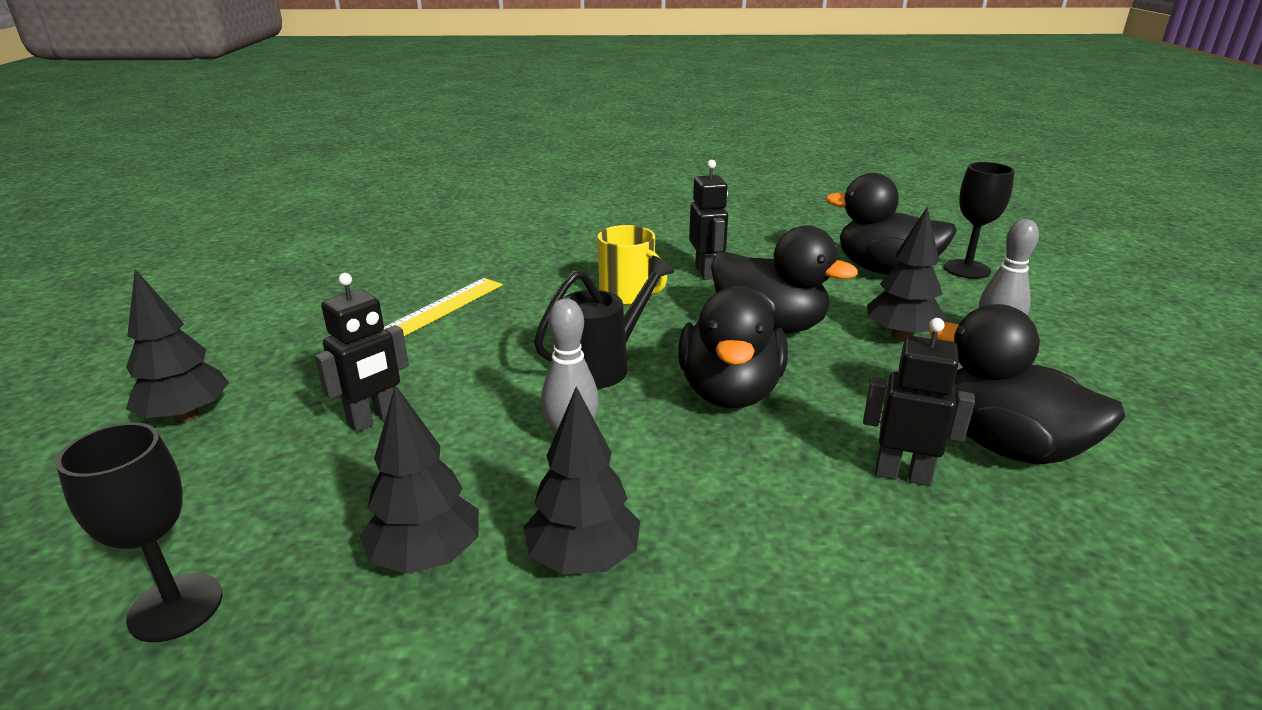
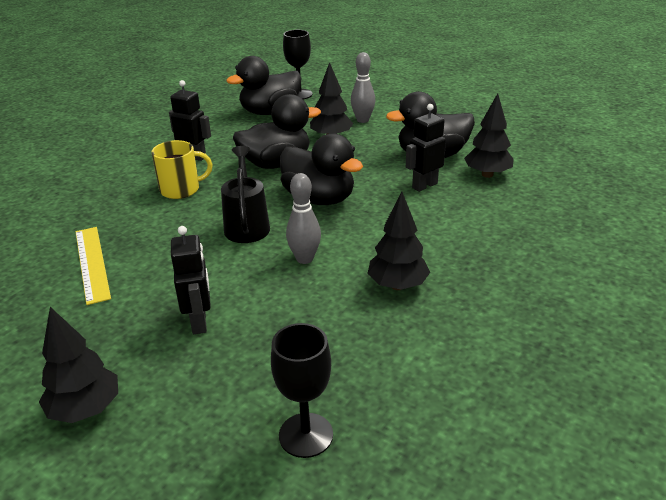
camera: 55 degrees left, 5 degrees up
black tree [360,385,479,574] -> black tree moved to [464,93,514,178]

